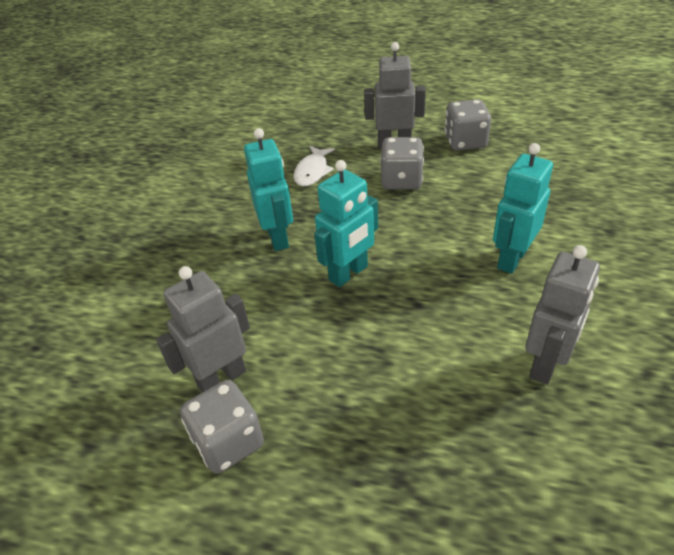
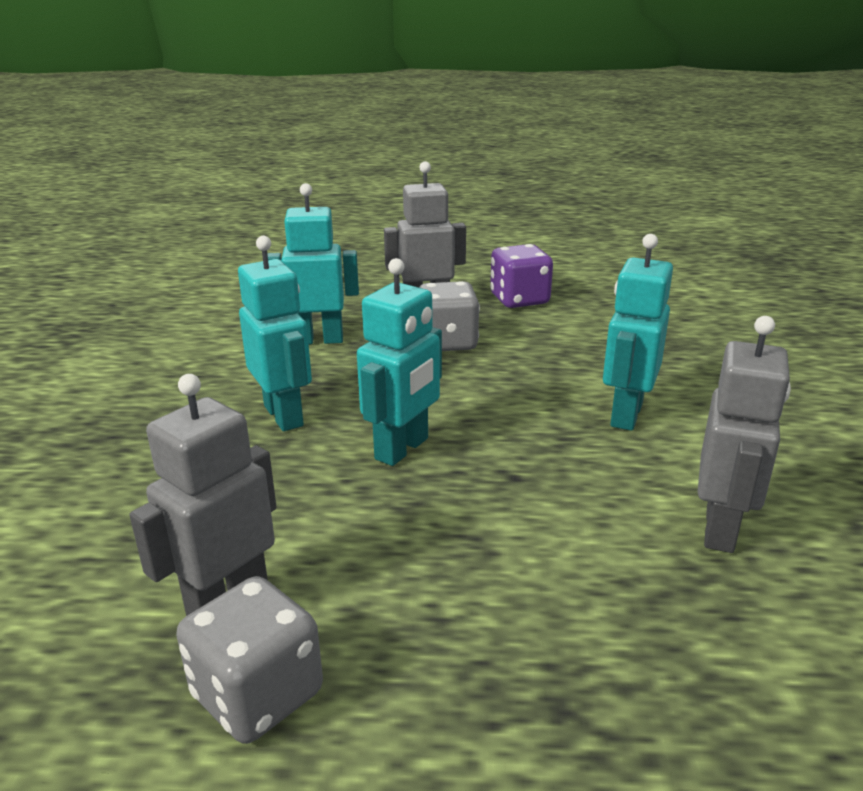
camera: 15 degrees left, 15 degrees down
white fish [293,146,335,186] -> turquoise robot [267,183,359,344]
grey dice [445,99,491,151] -> purple dice [490,244,553,308]

